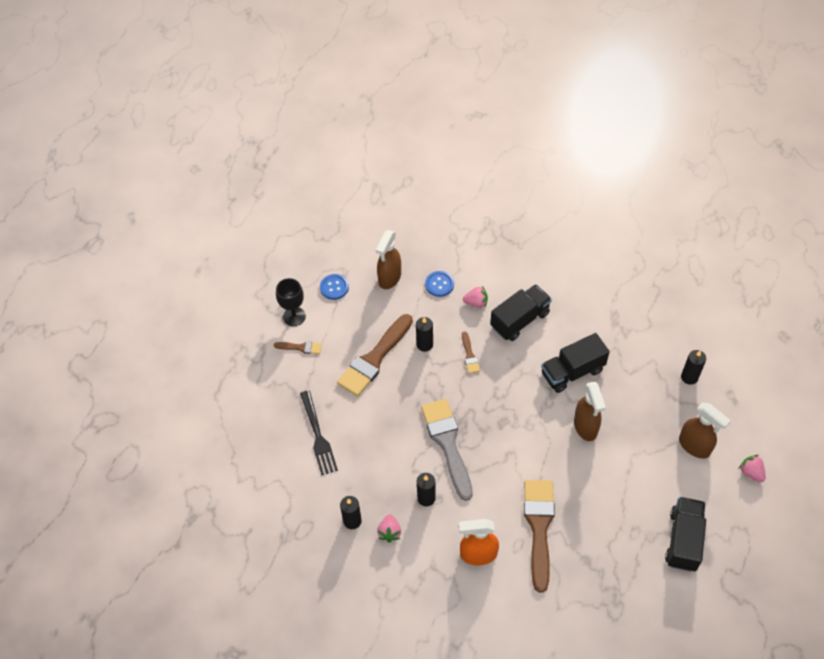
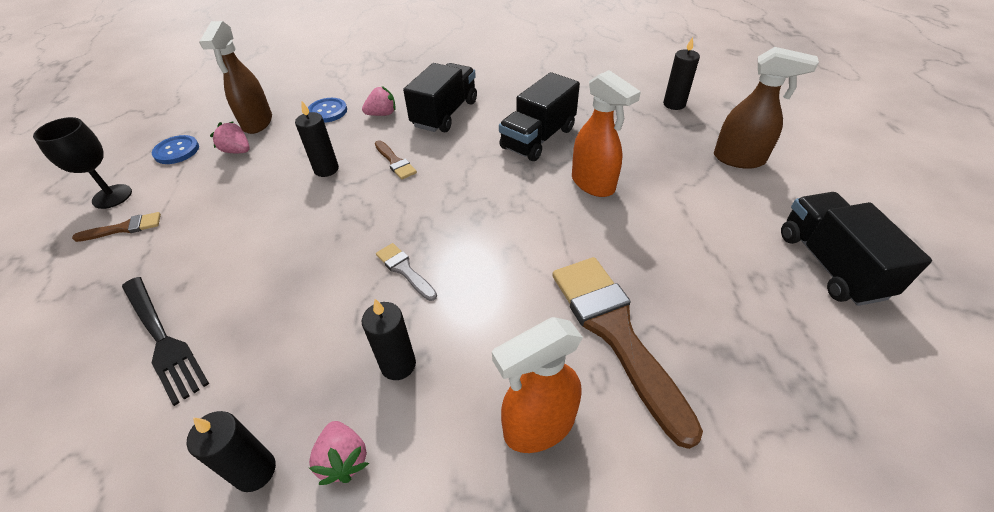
camera: 25 degrees left, 10 degrees down
brown brush [337,314,413,397] -> none
grey brush [421,399,473,501] -> grey brush [376,243,437,301], size x0.46
brown spray bottle [574,382,606,441] -> orange spray bottle [572,70,641,197]
pink strawberry [739,455,766,482] -> pink strawberry moved to [210,121,250,153]

